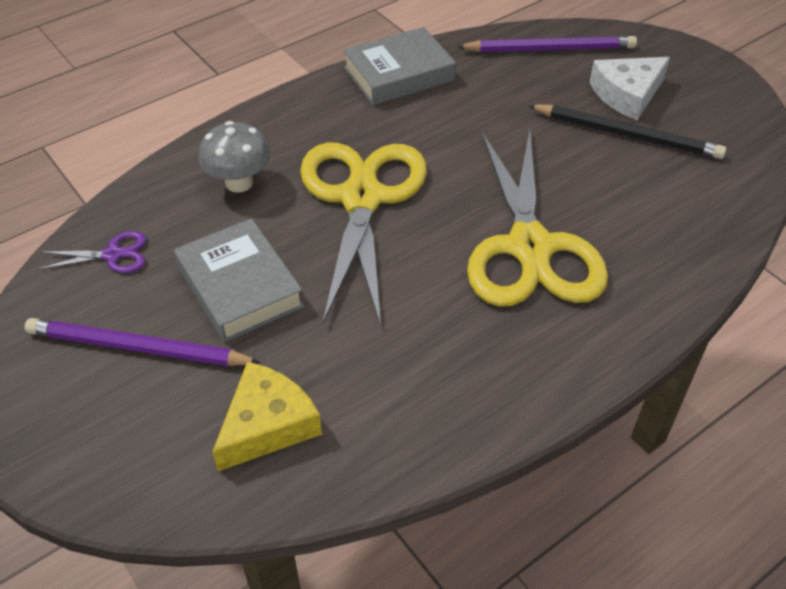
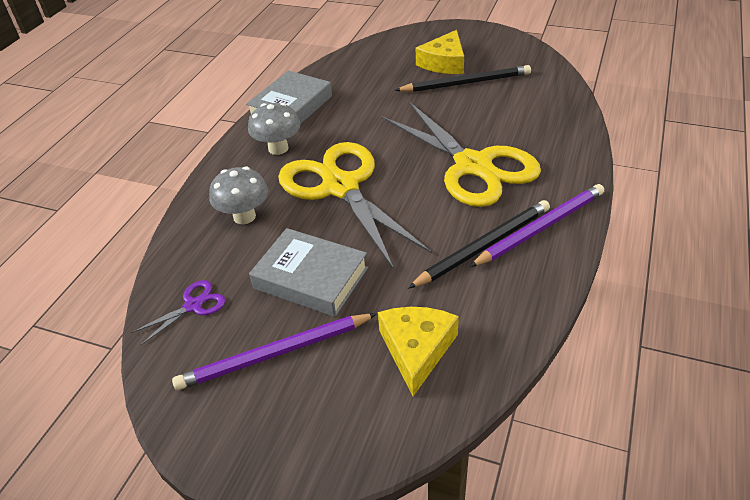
camera: 30 degrees left, 5 degrees down
purple pencil [457,36,637,52] -> purple pencil moved to [469,184,604,267]
white cheese [590,57,670,120] -> yellow cheese [416,30,464,74]
none -> grey mushroom [248,103,301,155]
none -> black pencil [408,200,550,289]

